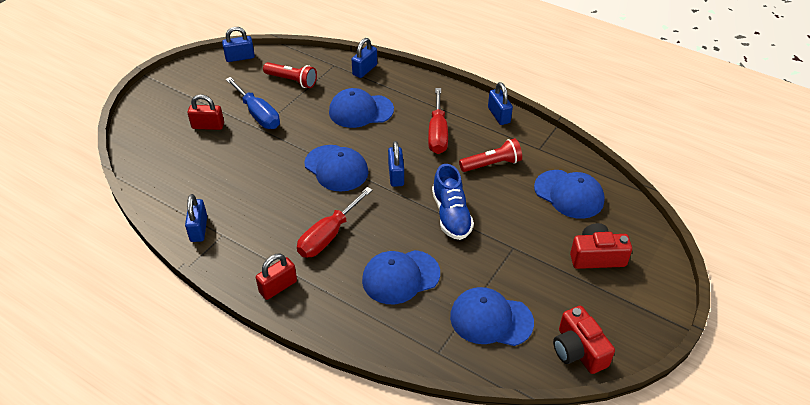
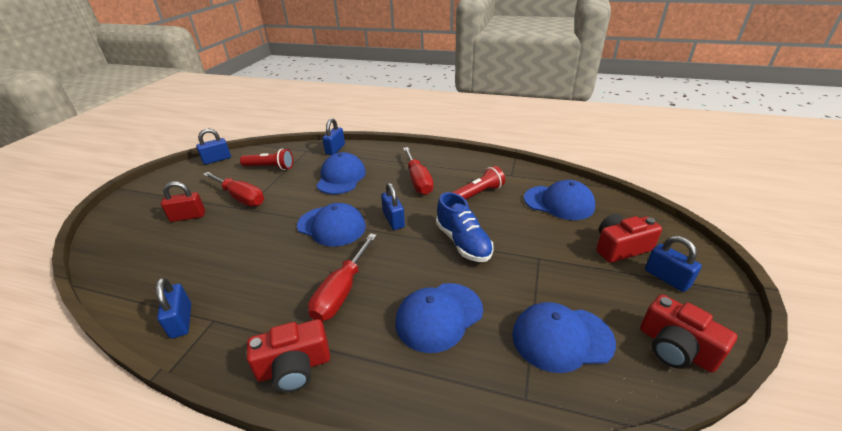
camera: 15 degrees left, 10 degrees down
blue screwdriver [226,77,280,129] -> red screwdriver [203,172,264,206]
red padlock [256,253,297,300] -> red camera [247,319,330,393]
blue cap [329,88,394,128] -> blue cap turned 120 degrees clockwise [316,152,366,194]
blue padlock [488,82,513,125] -> blue padlock moved to [645,236,702,292]

